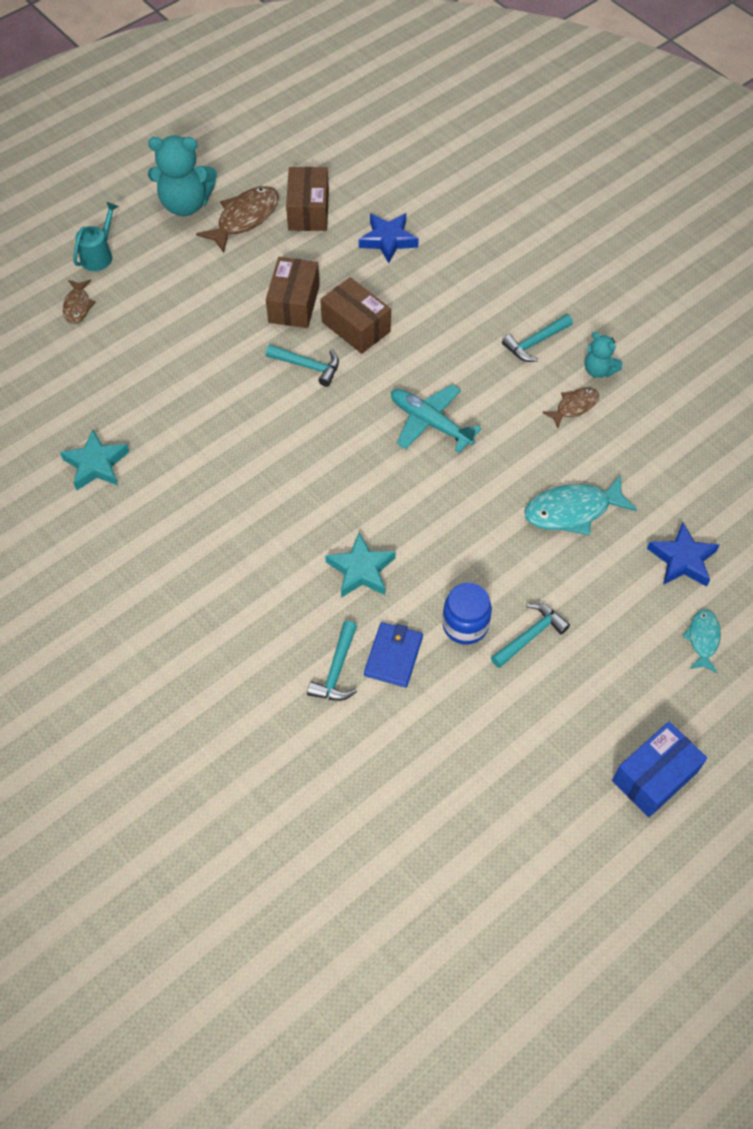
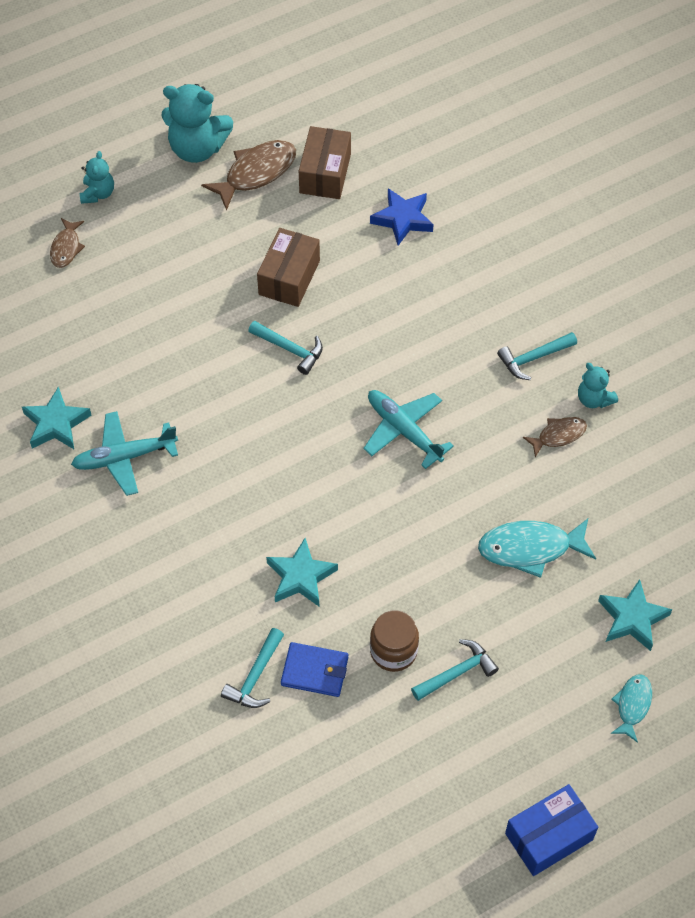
camera: 10 degrees right, 0 degrees up
turquoise watering can [73,202,119,271] -> turquoise teddy bear [80,151,114,204]
brown box [320,277,391,354] -> none
blue wallet [364,622,423,687] -> blue wallet turned 75 degrees clockwise [281,642,348,697]
blue jar [442,583,492,644] -> brown jar [370,610,419,672]
blue star [647,522,720,587] -> turquoise star [598,579,673,651]
none -> turquoise plane [71,411,178,496]

